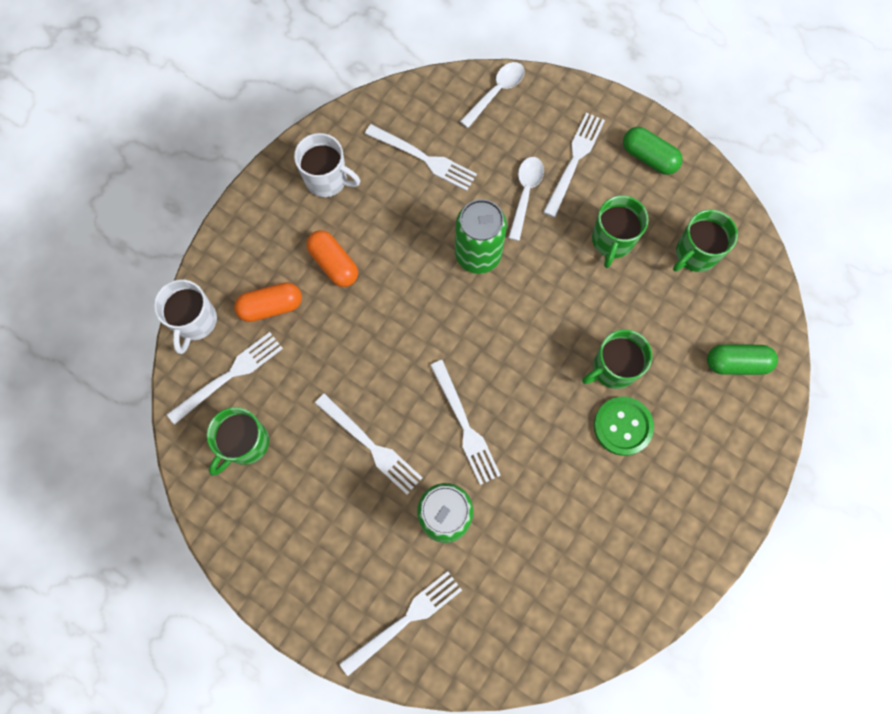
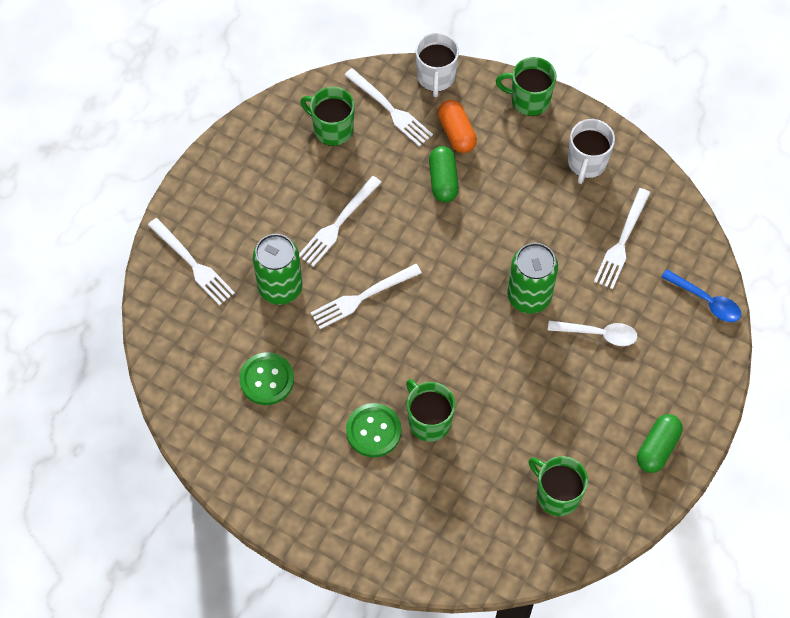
camera: 85 degrees right, 10 degrees down
white mug [154,279,217,354] -> white mug turned 90 degrees counterclockwise [415,33,459,97]
orange capsule [307,230,358,287] -> none
white spoon [460,62,525,128] -> blue spoon [661,269,741,322]
white fork [543,113,605,217] -> none
green mug [592,195,649,268] -> green mug moved to [496,57,556,116]
green capsule [707,344,778,375] -> green capsule moved to [429,146,459,202]
none -> green button [239,352,294,405]

